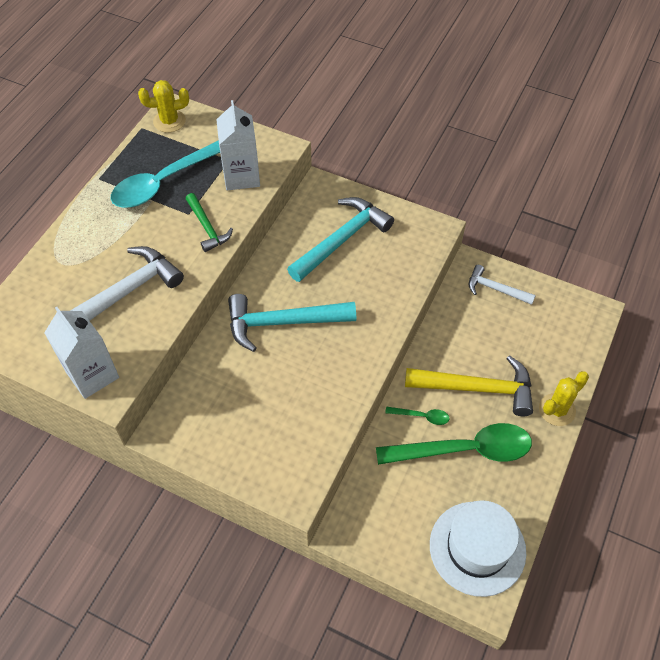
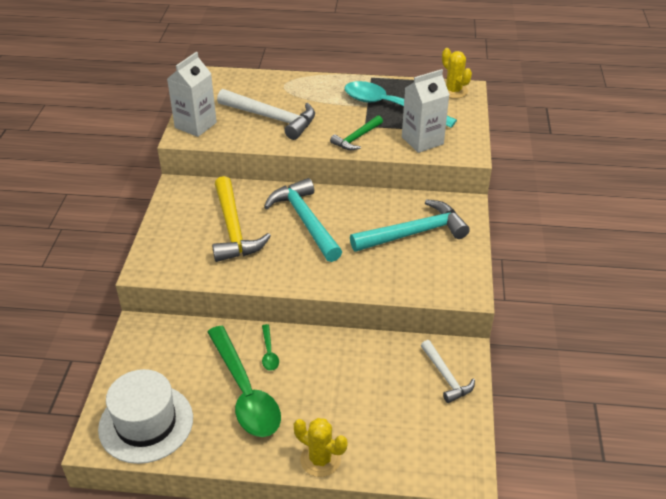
camera: 70 degrees right, 15 degrees down
turquoise hammer [287,197,394,282] -> turquoise hammer turned 45 degrees counterclockwise [350,199,470,252]
yellow hammer [405,355,533,416] -> yellow hammer moved to [212,176,271,262]
white hammer [469,265,536,305] -> white hammer turned 150 degrees clockwise [421,340,475,403]

